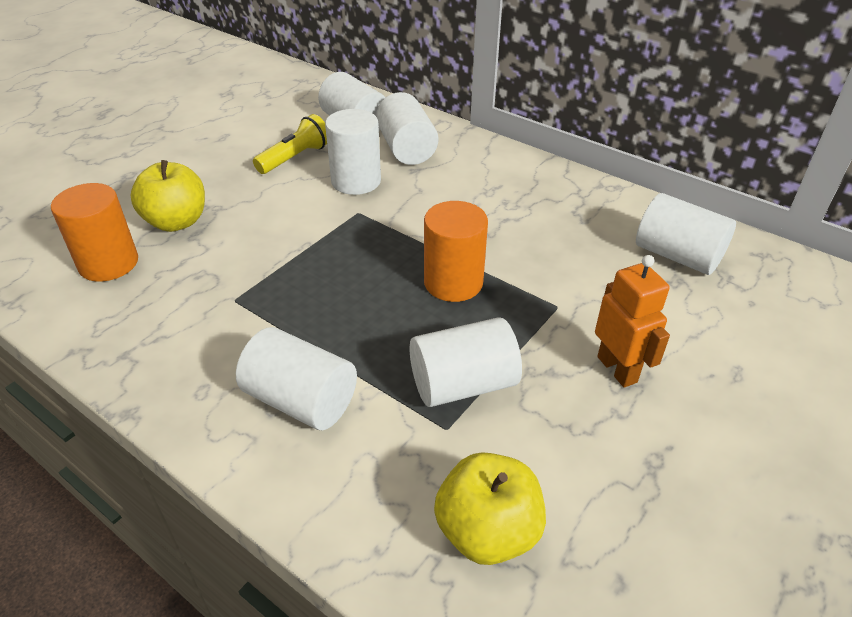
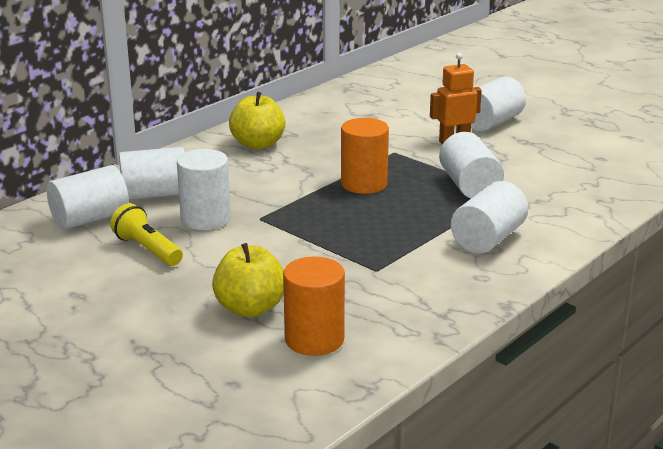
camera: 85 degrees left, 15 degrees down
yellow apple [434,452,546,565] -> yellow apple moved to [229,92,285,150]
white cylinder [636,193,736,275] -> white cylinder moved to [471,76,526,132]

